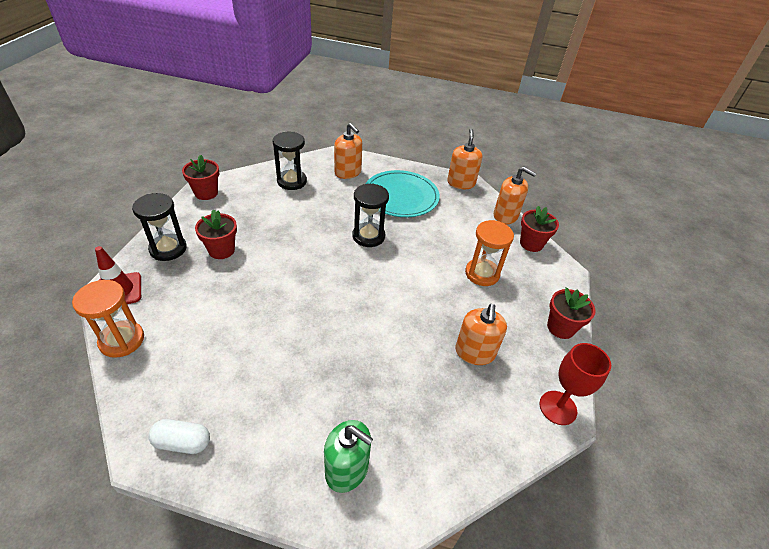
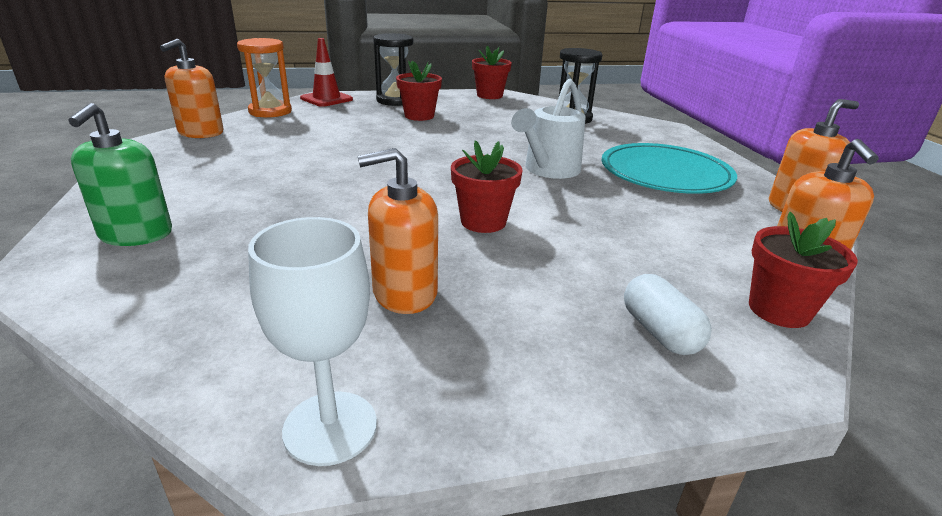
camera: 65 degrees right, 15 degrees down
white capsule [148,419,210,454] -> white capsule moved to [624,274,712,355]
orange soap dispenser [334,123,362,179] -> orange soap dispenser moved to [160,39,224,138]
black hourglass [353,183,389,247] -> white watering can [511,79,586,179]
orange hourglass [465,220,514,286] -> none
red goblet [539,343,611,425] -> white goblet [248,217,377,466]
red flower pot [547,287,595,339] -> red flower pot moved to [451,140,522,233]

